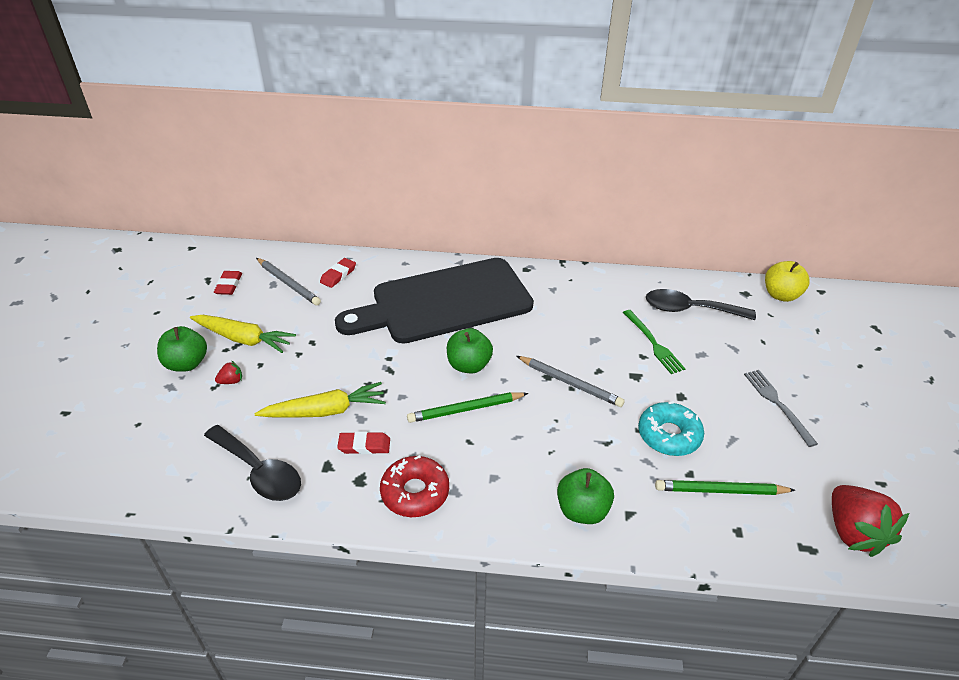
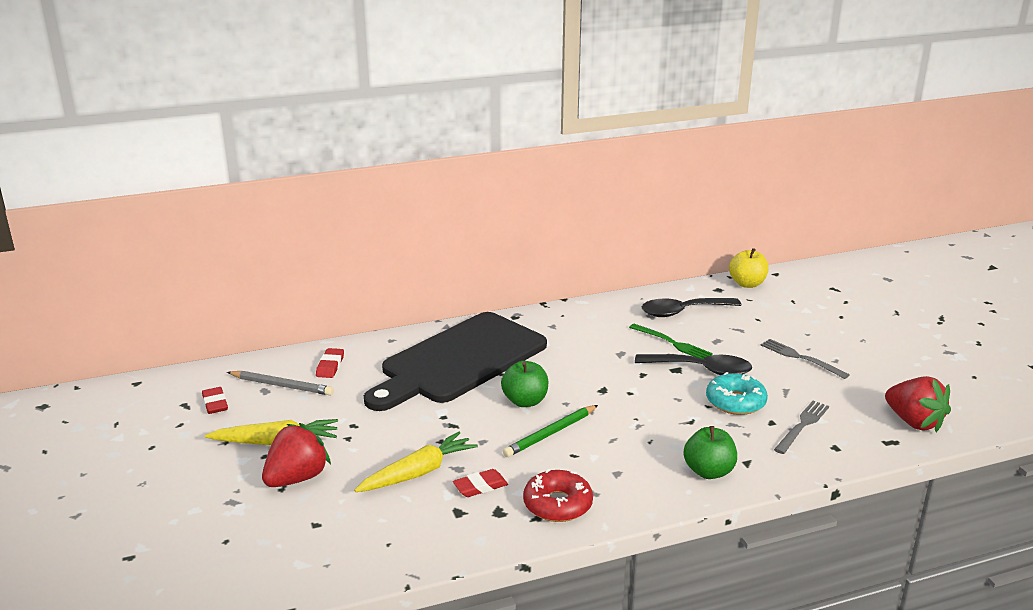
camera: 25 degrees left, 15 degrees down
green apple [157,326,207,372] -> none
black spoon [204,425,301,501] -> black spoon moved to [635,354,752,375]
red strawberry [215,361,242,384] -> red strawberry [262,423,331,487], size x2.32
grey pencil [517,356,625,407] -> none
green pencil [655,480,795,495] -> grey fork [774,401,829,454]

